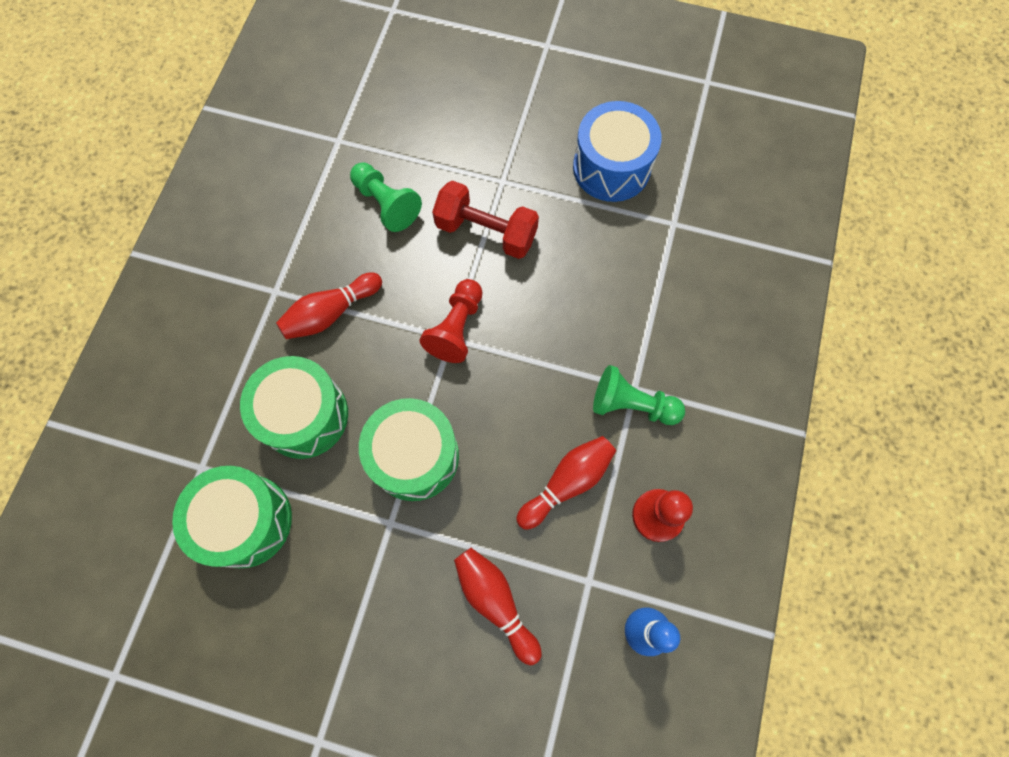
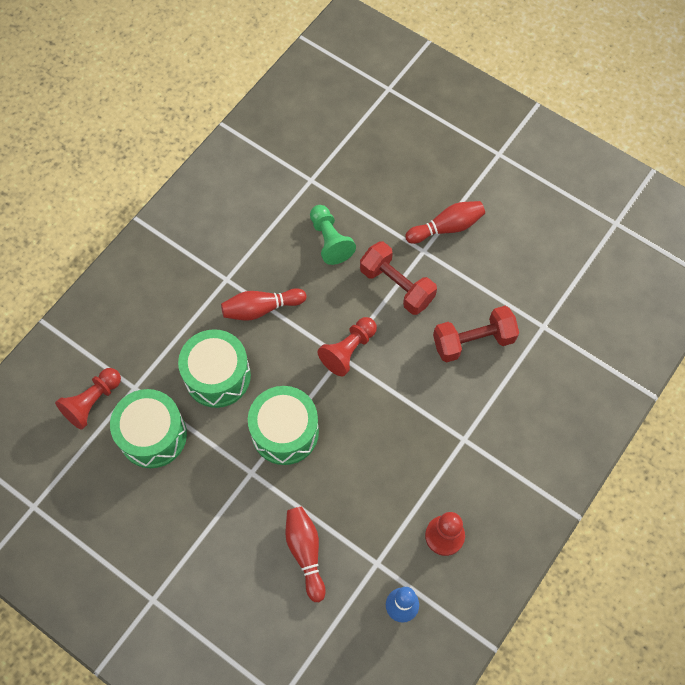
camera: 20 degrees right, 5 degrees down
red bowling pin [516,436,616,530] -> red bowling pin moved to [405,201,485,244]
blue drum [573,101,662,202] -> none
green pawn [593,365,685,425] -> none
none -> red pawn [55,368,121,430]
none -> red dumbbell [433,306,519,363]

